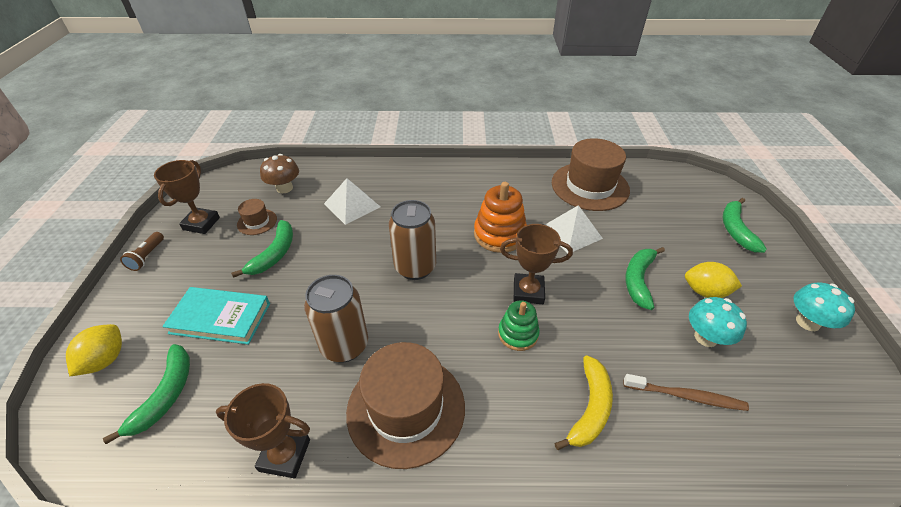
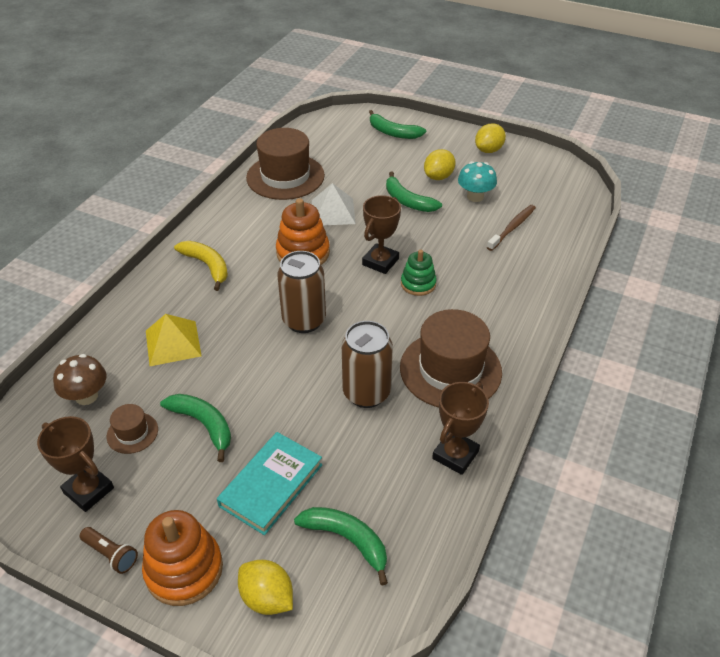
camera: 65 degrees left, 0 degrees up
white pyramid [324,178,380,225] -> yellow pyramid [146,314,202,366]
yellow banana [554,355,613,450] -> yellow banana moved to [174,241,228,291]
turquoise mushroom [793,283,855,331] -> yellow lemon [475,123,506,153]
none -> orange stacking toy [142,510,223,606]

